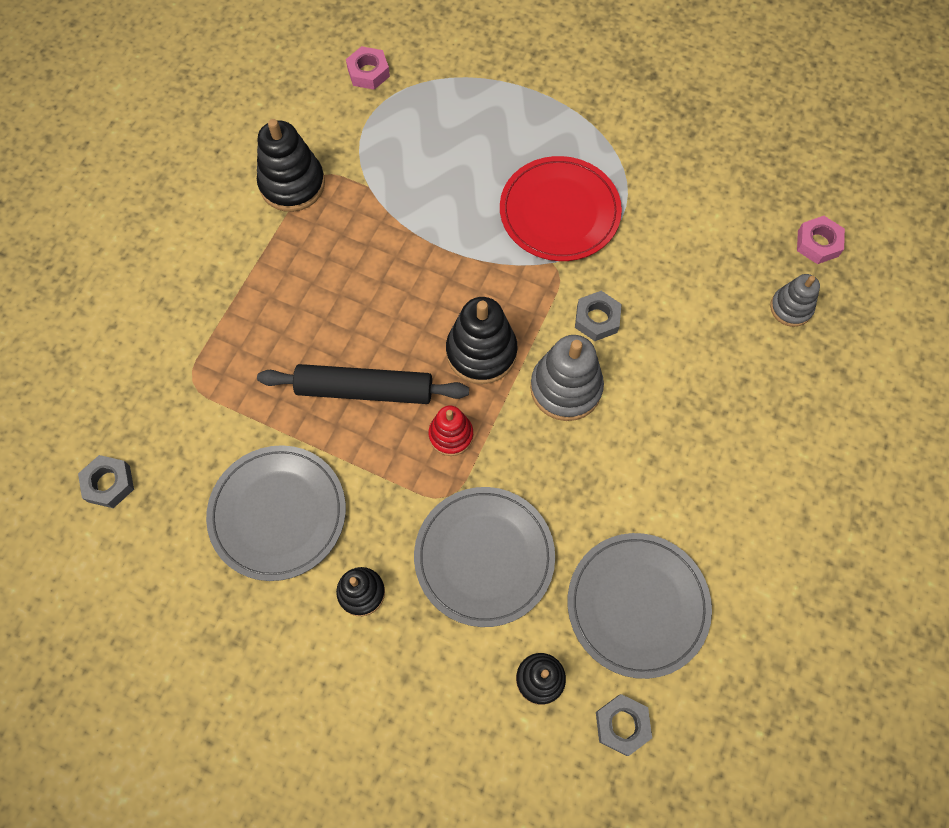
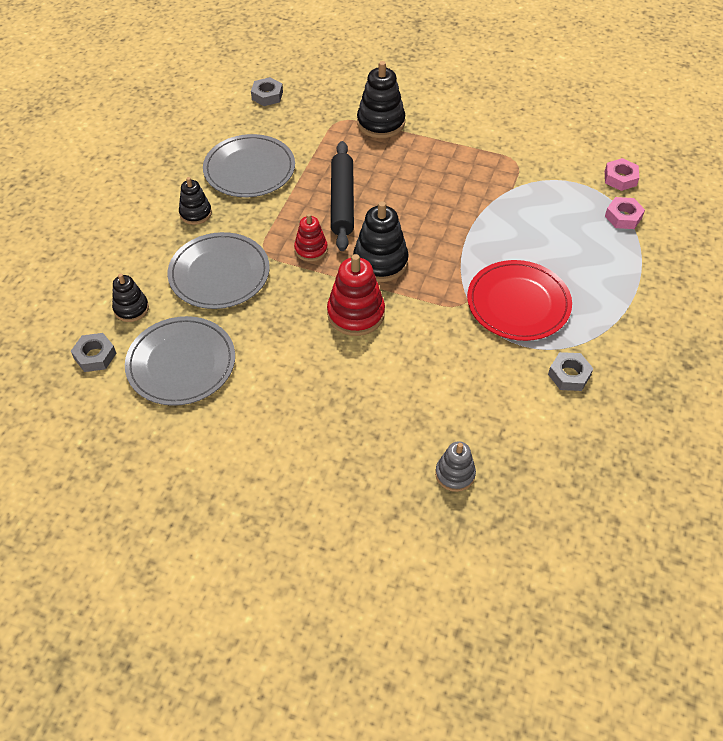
camera: 85 degrees right, 15 degrees down
black stacking toy [257,119,325,212] -> black stacking toy moved to [357,61,405,138]
grey stacking toy [530,335,604,421] -> red stacking toy [327,254,385,336]
grey nut [575,291,622,341] -> grey nut moved to [548,352,593,391]
pink nut [797,216,845,264] -> pink nut moved to [605,197,645,229]

